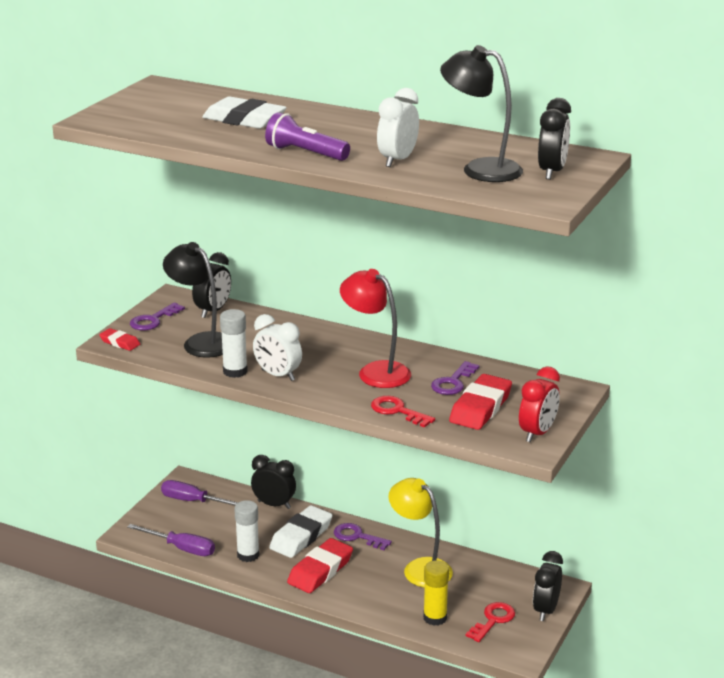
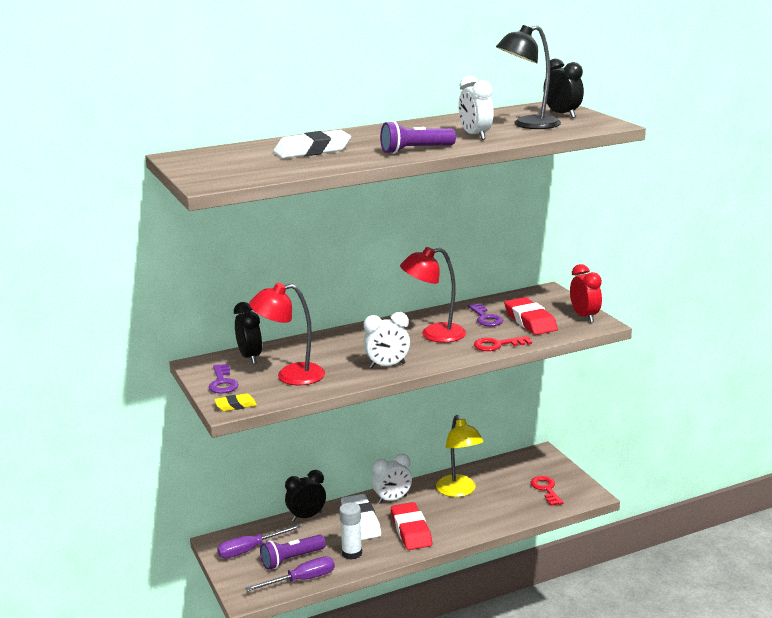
camera: 50 degrees left, 5 degrees down
red eraser [99,328,140,351] -> yellow eraser [214,393,257,411]
black lamp [163,242,223,358] -> red lamp [249,283,325,385]
white glue stick [220,309,248,378] -> none
purple key [334,523,392,550] -> white clock [372,454,412,504]
yellow lamp [389,478,453,587] -> yellow lamp turned 105 degrees counterclockwise [436,415,484,497]
yellow glue stick [423,560,449,626] -> none
black clock [533,551,563,621] -> none
none -> purple flashlight [260,535,326,570]

